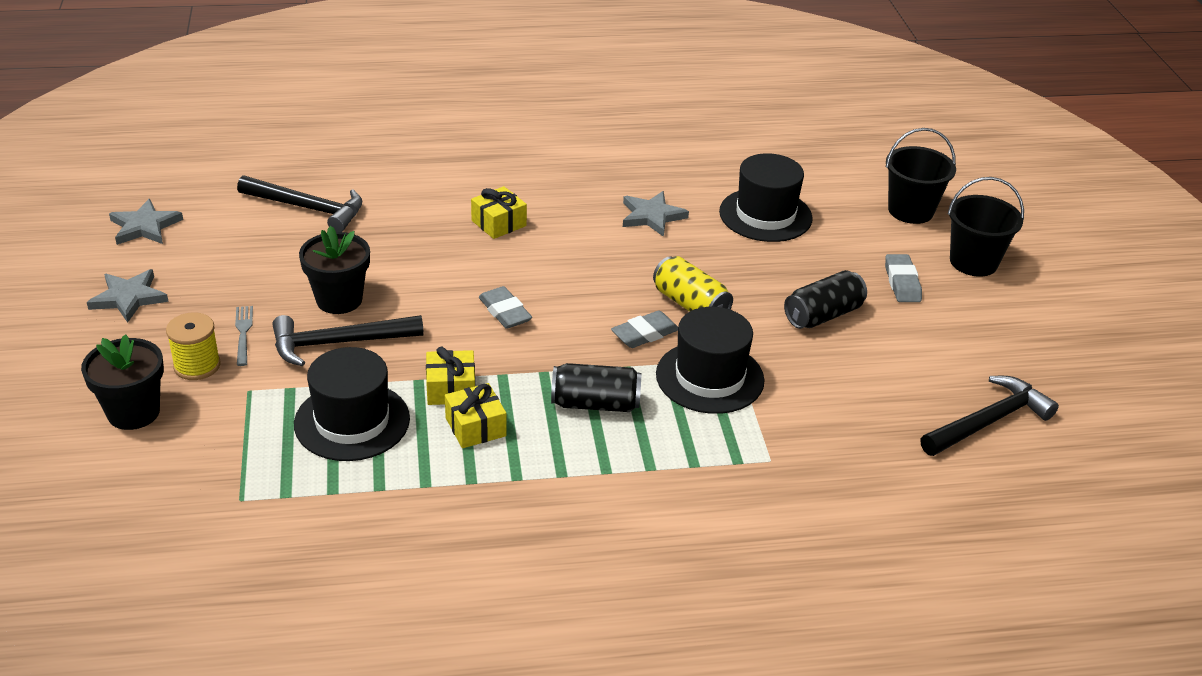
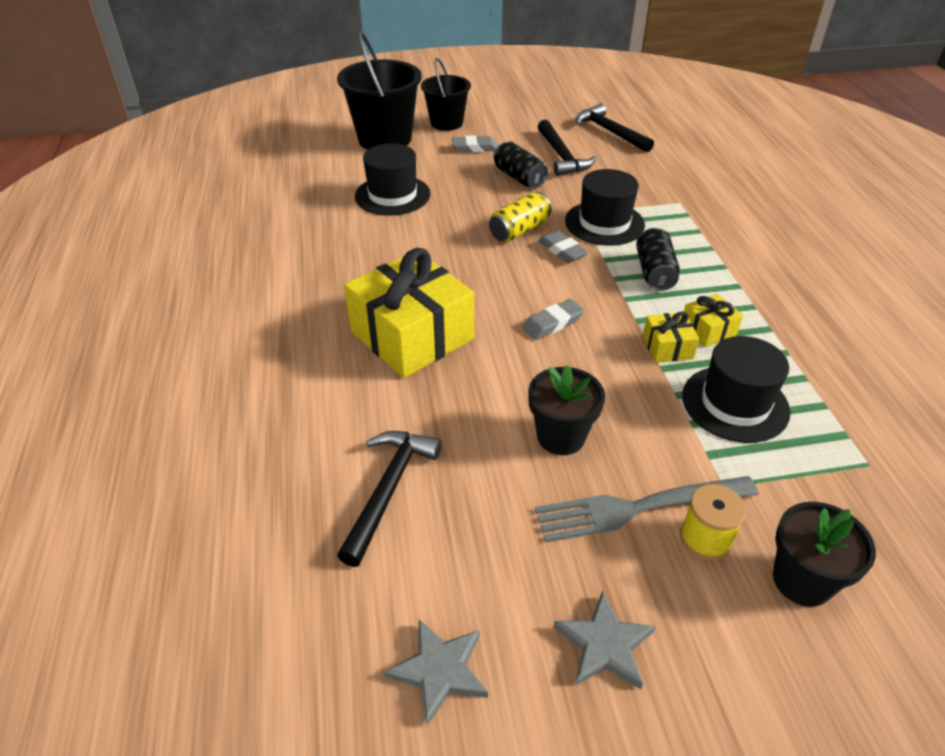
camera: 90 degrees left, 5 degrees up
grey fork [235,306,253,366] -> grey fork [535,476,758,542], size x2.16
black hammer [272,315,424,366] -> black hammer moved to [538,120,596,176]
yellow gift [471,186,527,239] -> yellow gift [344,248,474,378], size x2.25
grey star [623,191,689,237] -> none
black bucket [886,128,956,224] -> black bucket [337,31,422,150], size x1.59

